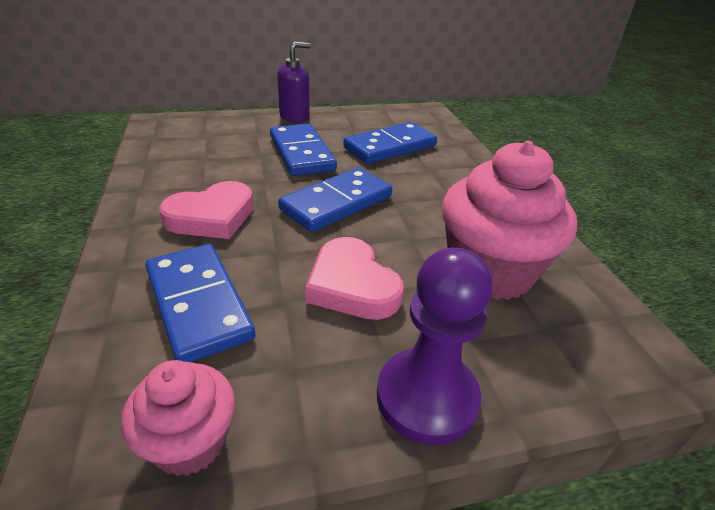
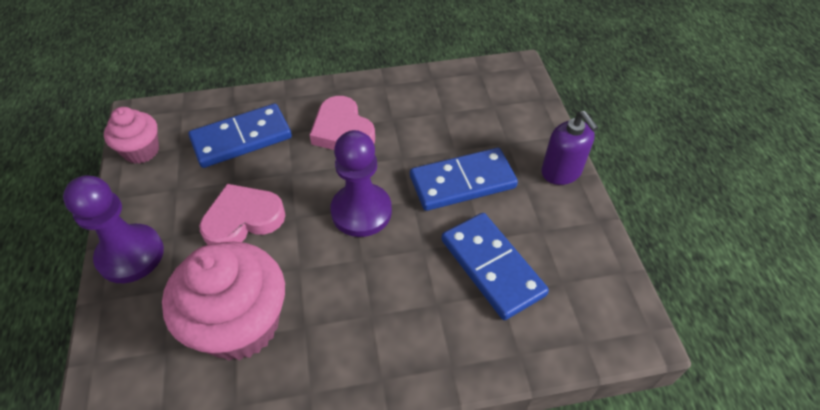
camera: 95 degrees right, 15 degrees up
blue domino [278,167,393,232] -> purple pawn [330,130,392,237]

